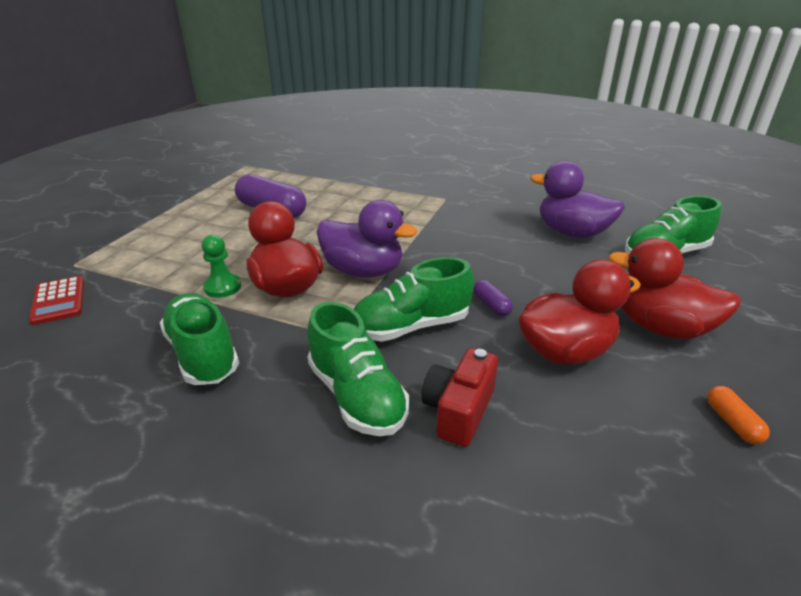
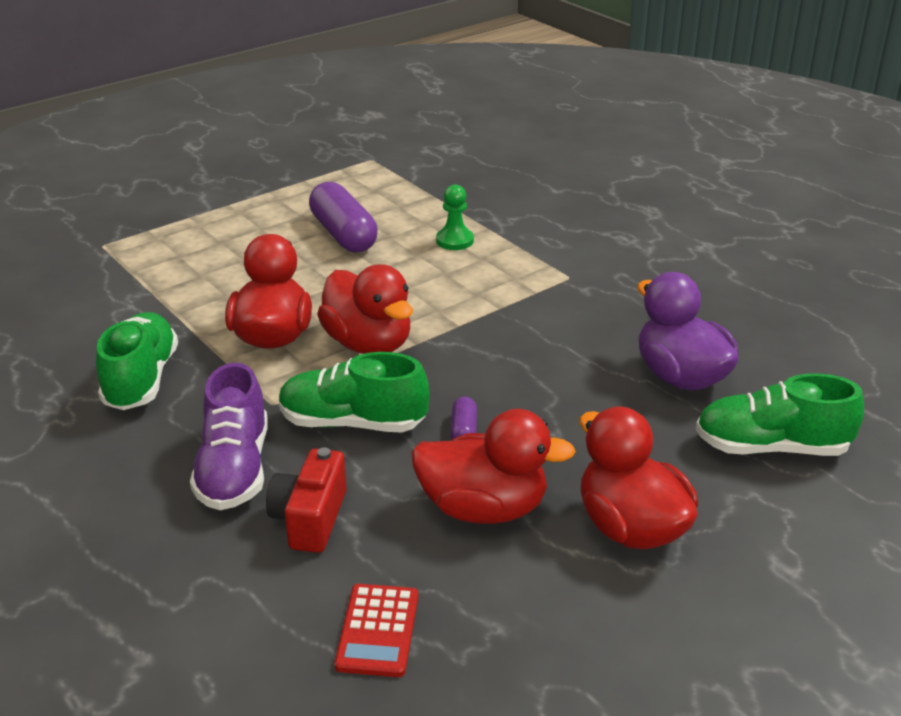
camera: 30 degrees right, 0 degrees up
red calculator [29,276,84,325] -> red calculator moved to [334,584,418,677]
green pawn [202,235,241,298] -> green pawn moved to [436,184,474,250]
green shoe [307,302,409,436] -> purple shoe [190,362,268,510]
purple duck [317,200,417,277] -> red duck [317,264,413,354]
red camera [421,348,498,447] -> red camera turned 45 degrees counterclockwise [266,447,346,553]
orange capsule [707,386,770,444] -> none

